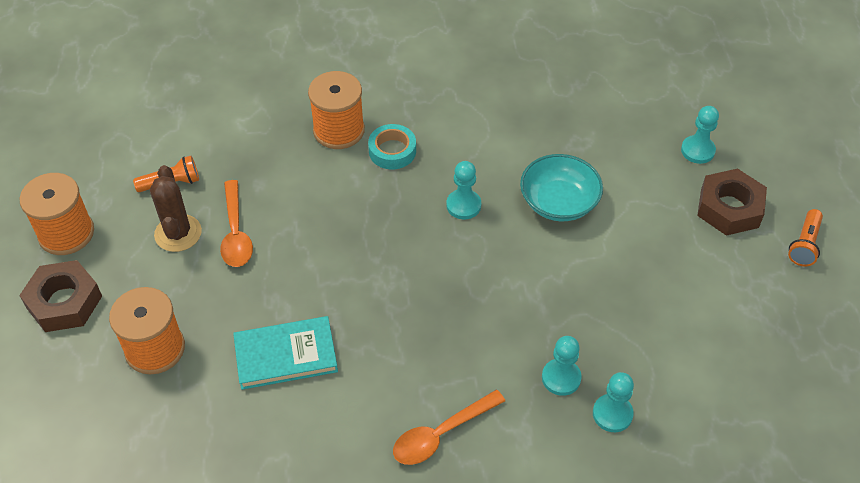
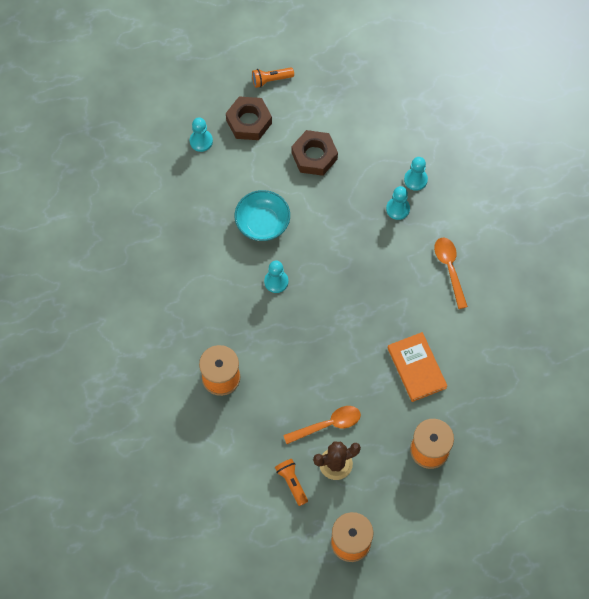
camera: 100 degrees left, 15 degrees up
brown nut [19,260,102,332] -> brown nut moved to [292,130,338,176]
turquoise book [233,316,338,390] -> orange book [388,332,447,402]
turquoise tape [368,124,416,169] -> none
orange spoon [393,390,505,465] -> orange spoon turned 150 degrees counterclockwise [434,238,468,309]
orange flashlight [788,209,823,267] -> orange flashlight turned 150 degrees clockwise [252,68,294,88]

